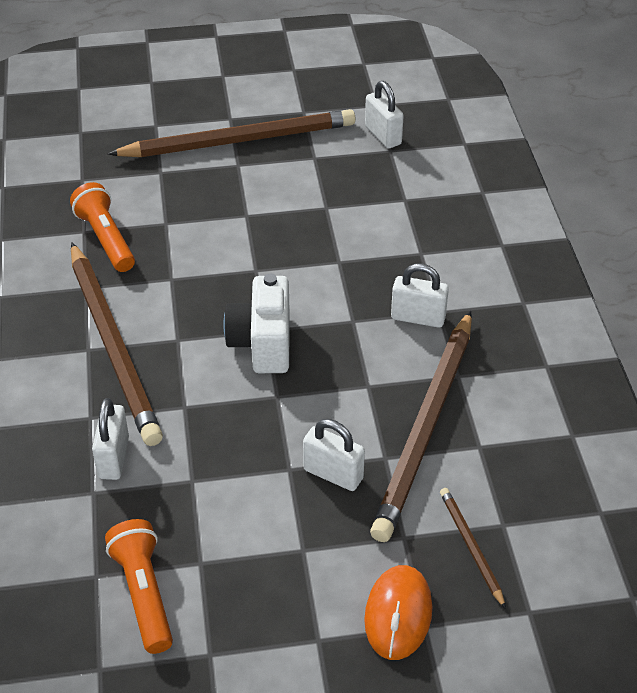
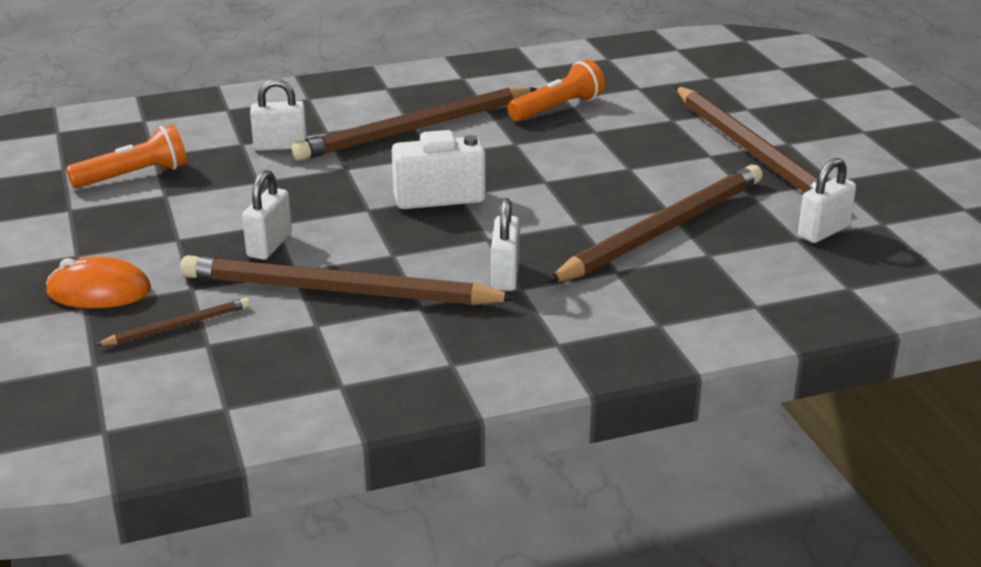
camera: 80 degrees right, 15 degrees down
none -> brown pencil [546,165,763,283]

